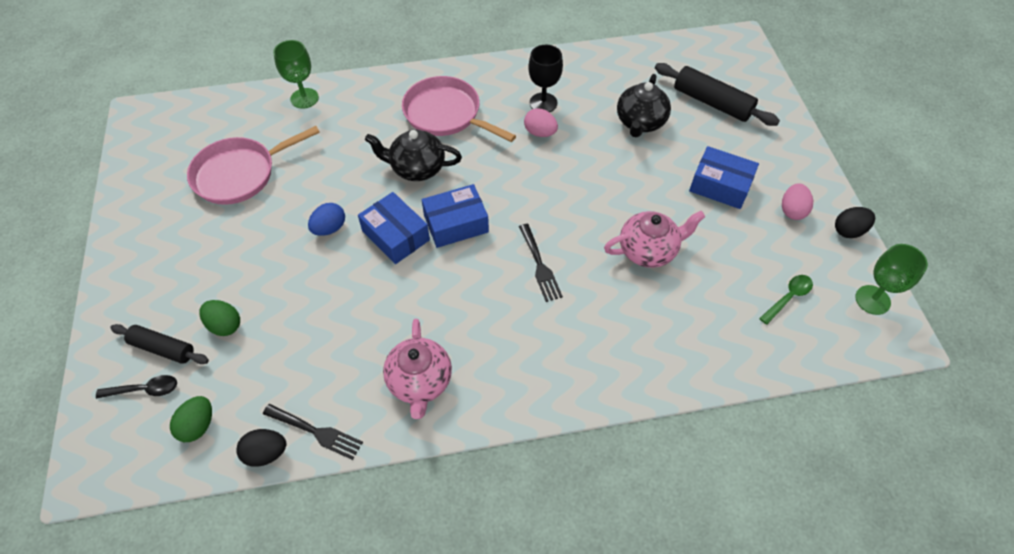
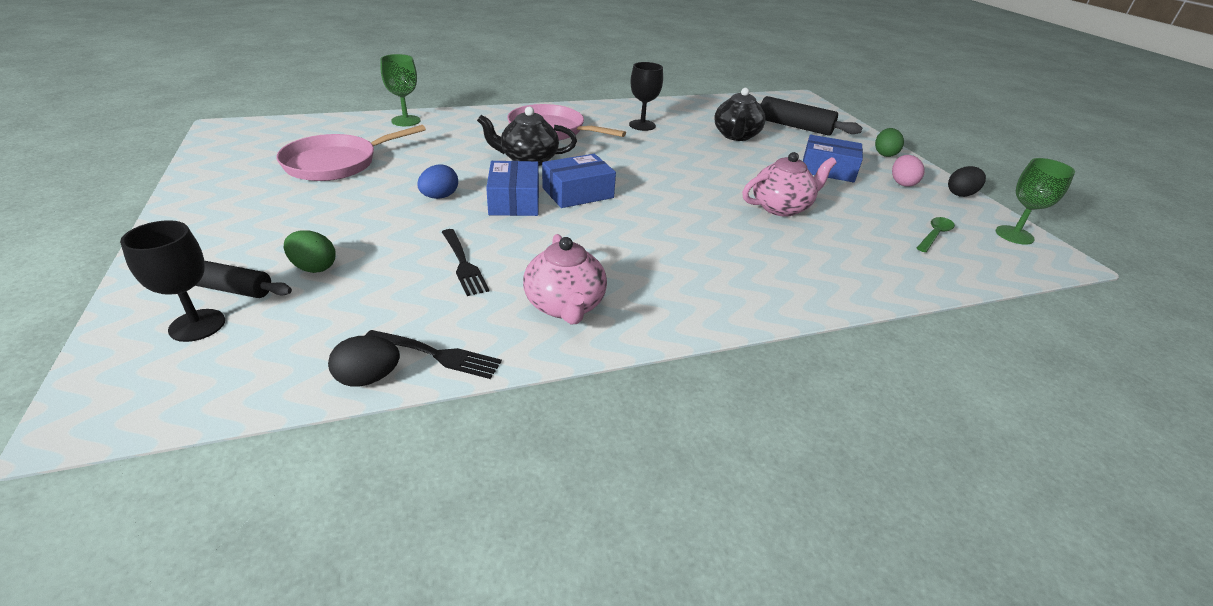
camera: 10 degrees left, 20 degrees down
black spoon [96,375,177,399] -> black goblet [120,220,225,342]
green egg [170,396,212,442] -> green egg moved to [875,128,904,157]
blue box [358,192,430,264] -> blue box turned 45 degrees clockwise [486,161,539,216]
black fork [519,224,563,302] -> black fork moved to [442,229,490,296]
pink egg [524,108,558,137] -> none

